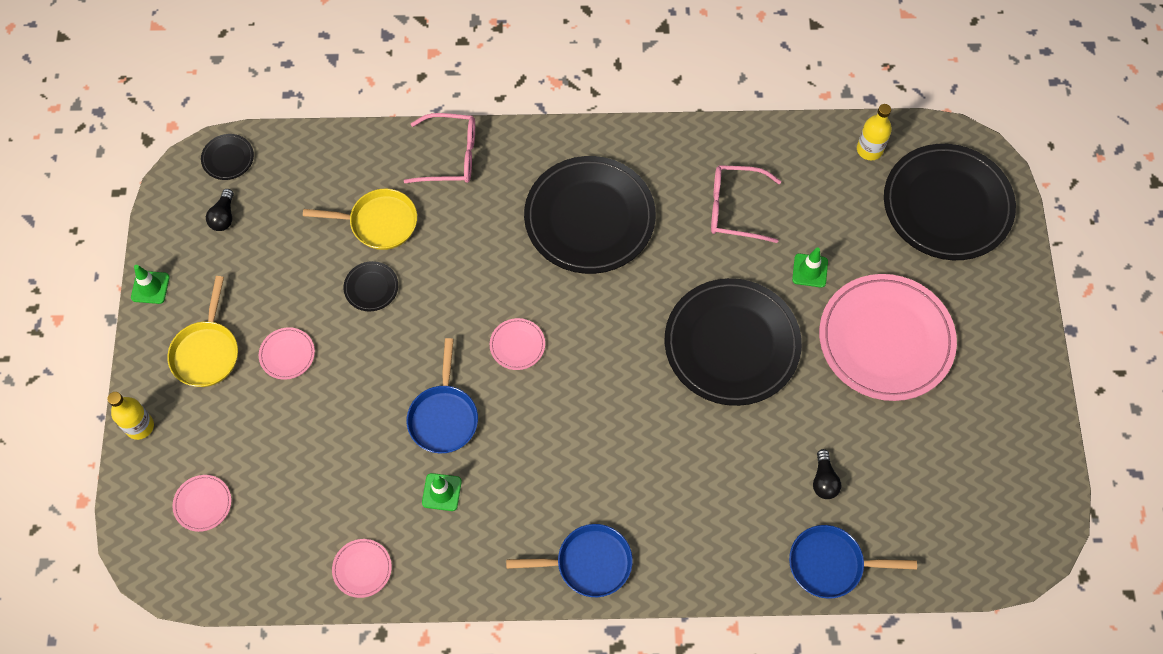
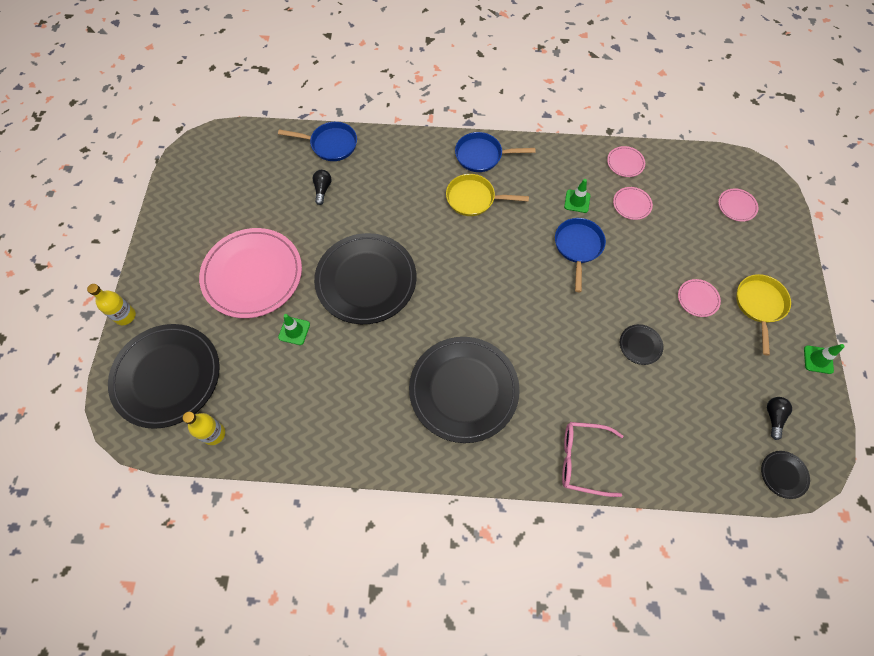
camera: 175 degrees left, 0 degrees up
yellow bottle [108,392,154,440] -> yellow bottle moved to [87,284,136,325]
yellow pan [303,189,417,250] -> yellow pan moved to [446,174,529,216]
pink plate [490,318,545,370] -> pink plate moved to [613,187,653,220]
pink glasses [711,165,781,243] -> none

